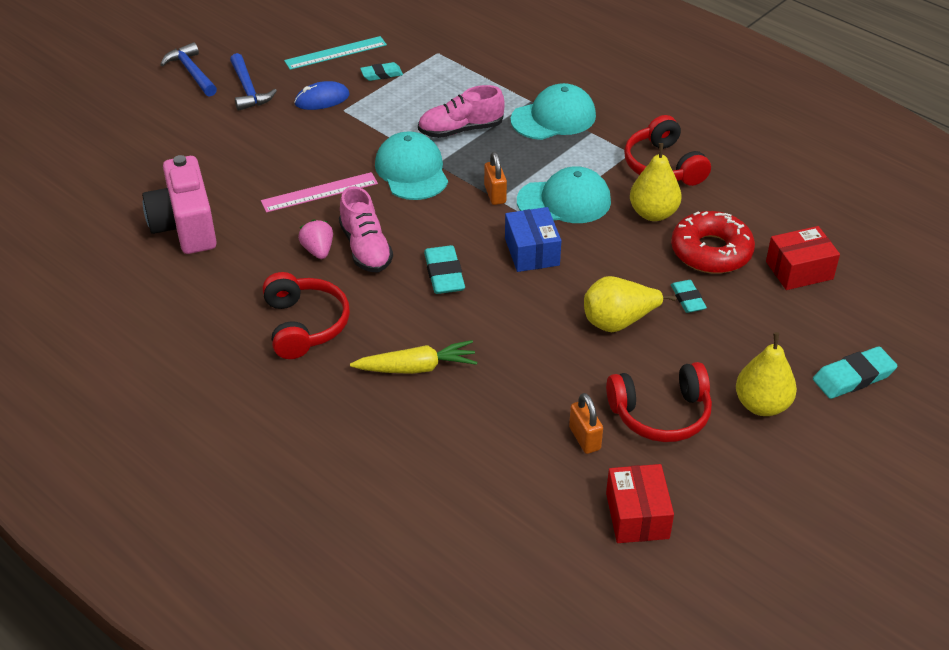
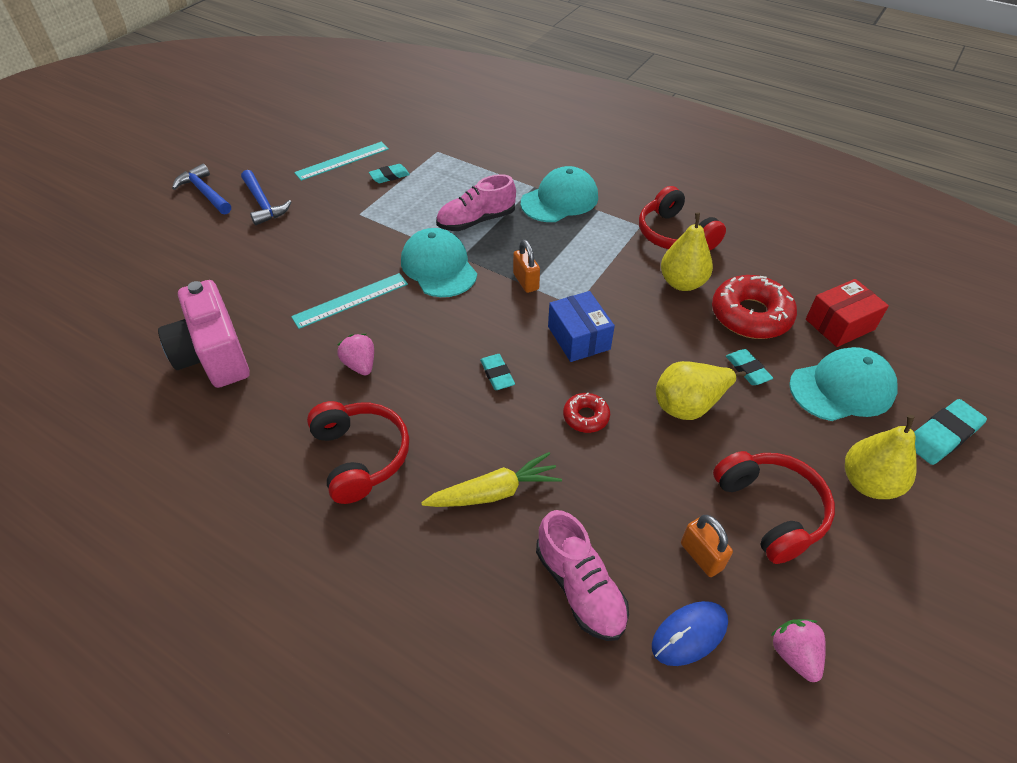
camera: 10 degrees left, 5 degrees up
pink ruler [261,172,378,213] -> turquoise ruler [291,273,408,329]
blue mouse [294,81,350,110] -> blue mouse moved to [652,601,728,666]
pink shoe [339,186,393,273] -> pink shoe moved to [536,510,629,641]
turquoise eraser [424,245,465,294] -> turquoise eraser [480,354,515,390], size x0.65
turquoise cap [517,166,611,223] -> turquoise cap moved to [789,347,898,421]
red headphones [606,362,712,442] -> red headphones turned 90 degrees counterclockwise [713,451,835,564]
red box [606,464,674,543] -> pink strawberry [771,619,826,682]
none -> red donut [563,393,610,433]

